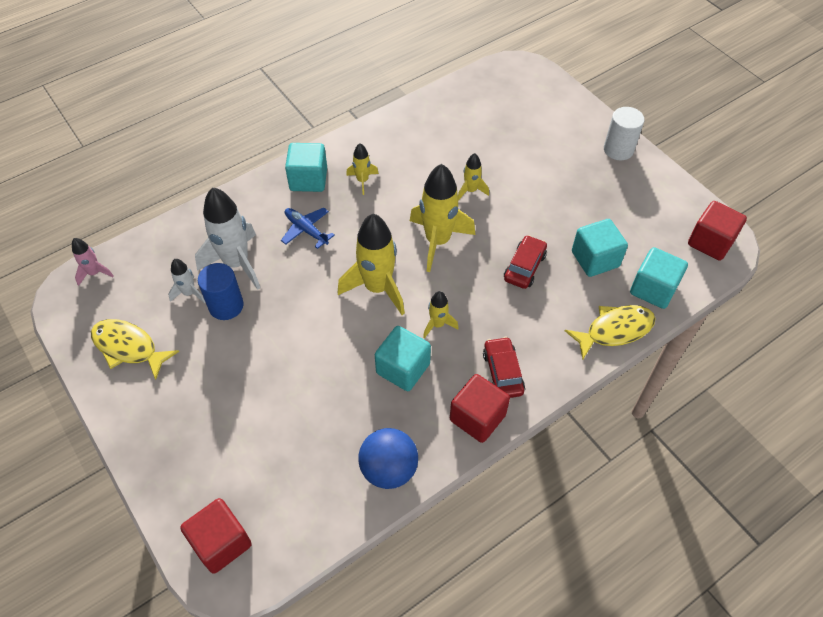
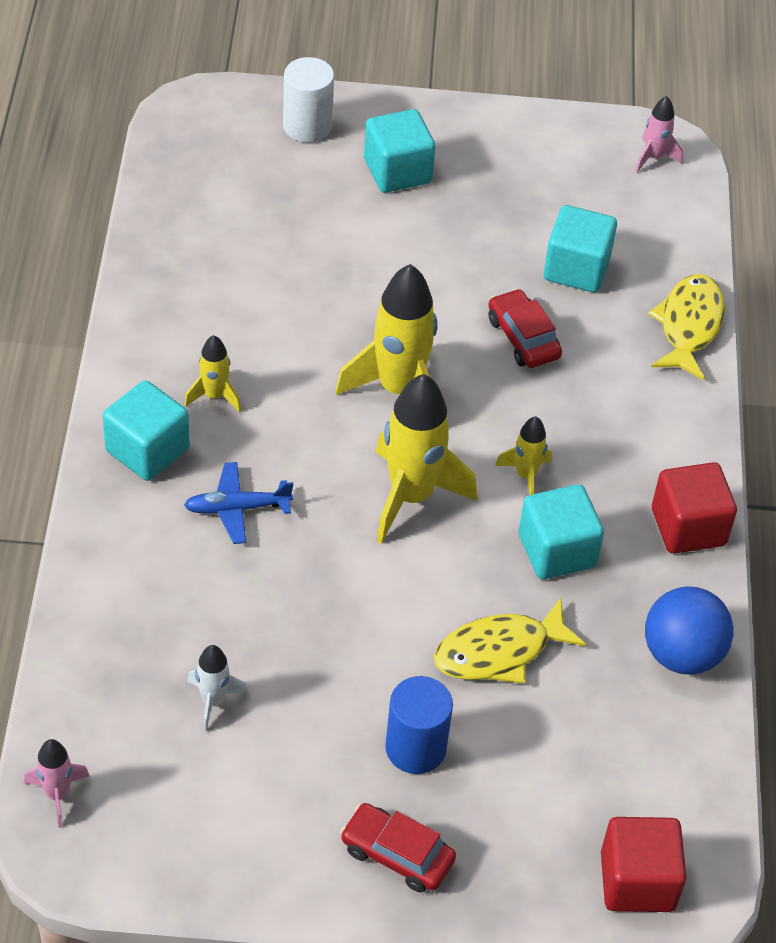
camera: 55 degrees left, 5 degrees down
yellow fish [91,319,179,380] -> yellow fish moved to [434,598,586,684]
white rocket [195,187,260,290] -> none
blue cylinder [198,263,244,320] -> blue cylinder moved to [385,676,453,774]
yellow rocket [458,153,489,201] -> none
red car [483,337,525,398] -> red car moved to [340,803,456,893]
white cylinder [604,107,644,160] -> white cylinder moved to [283,57,334,143]
turquoise cube [630,247,688,309] -> turquoise cube moved to [364,109,436,193]
red cube [688,201,747,261] -> pink rocket [635,96,683,172]

